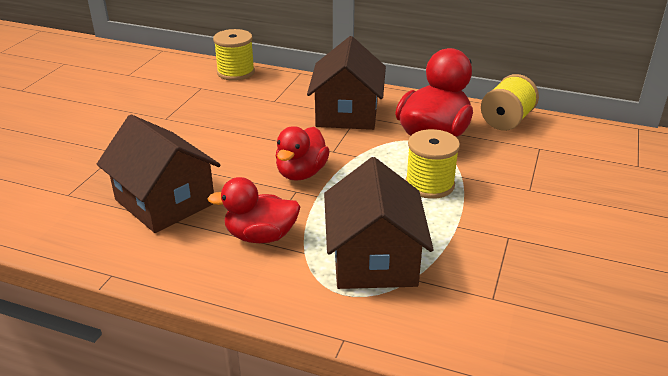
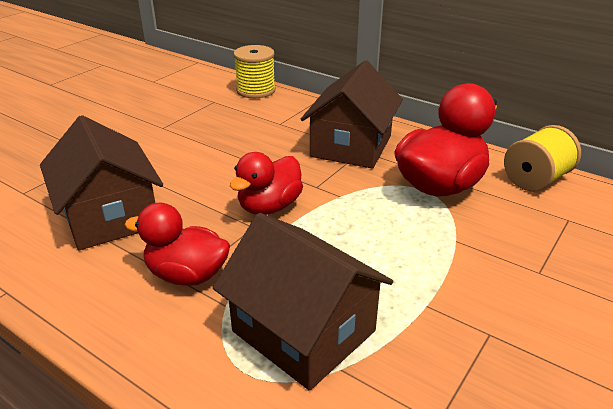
camera: 15 degrees right, 0 degrees up
brown house [324,157,434,289] -> brown house turned 60 degrees counterclockwise [213,213,393,391]
yellow spool [406,129,460,199] -> none

